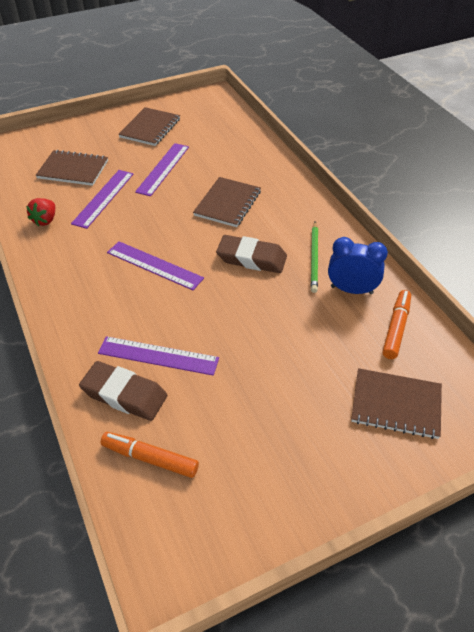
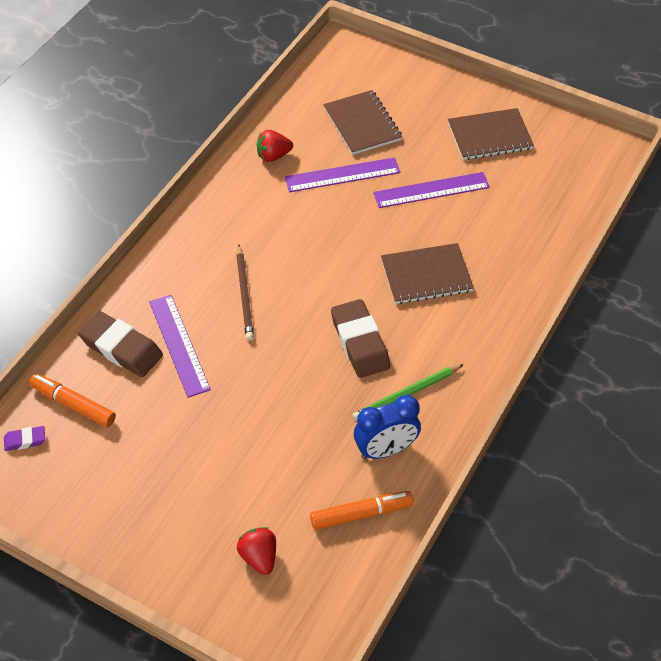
camera: 55 degrees right, 5 degrees up
brown eraser [79,361,167,421] -> brown eraser turned 45 degrees counterclockwise [78,311,163,377]
orange marker [100,432,199,478] -> orange marker turned 45 degrees counterclockwise [29,374,116,427]
purple ruler [107,241,204,290] -> none
blue clock [328,237,388,294] -> blue clock turned 90 degrees clockwise [354,395,421,459]
brown notebook [351,368,442,439] -> red strawberry [237,527,276,575]
none -> purple eraser [4,426,45,451]
none -> brown pencil [236,245,254,341]

